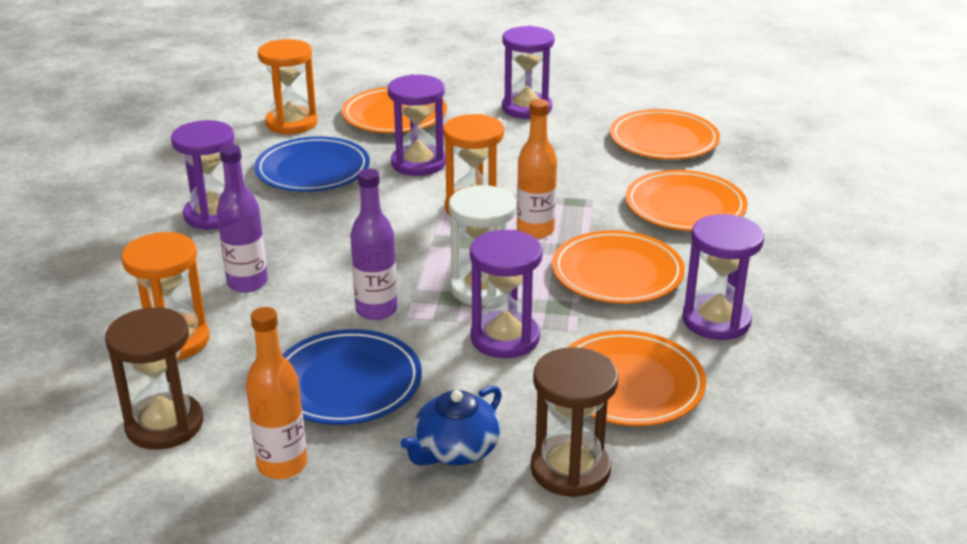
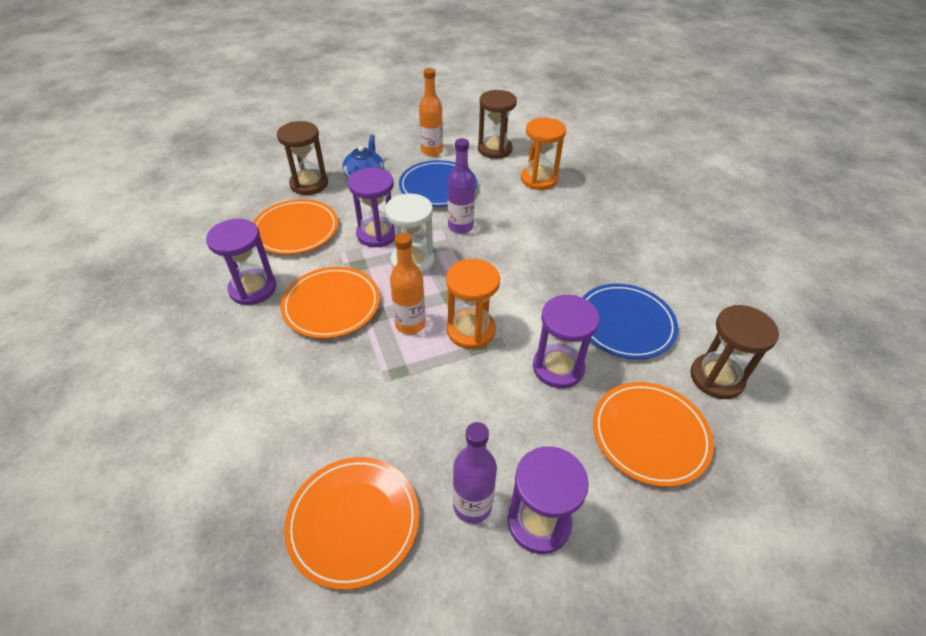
camera: 150 degrees right, 15 degrees up
purple hourglass [171,120,234,230] -> none
purple bottle [217,145,268,293] -> purple bottle moved to [453,422,497,524]
orange hourglass [258,39,318,134] -> brown hourglass [690,305,779,399]
orange plate [625,170,748,231] -> none

